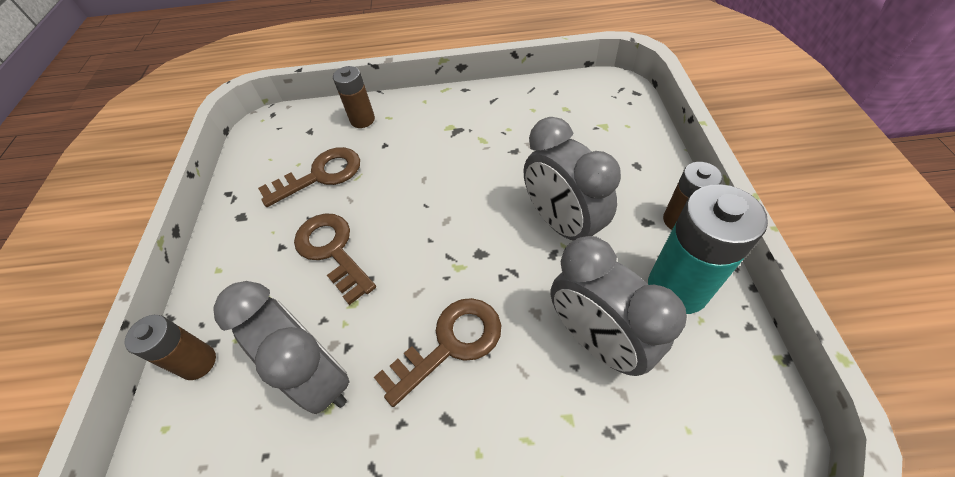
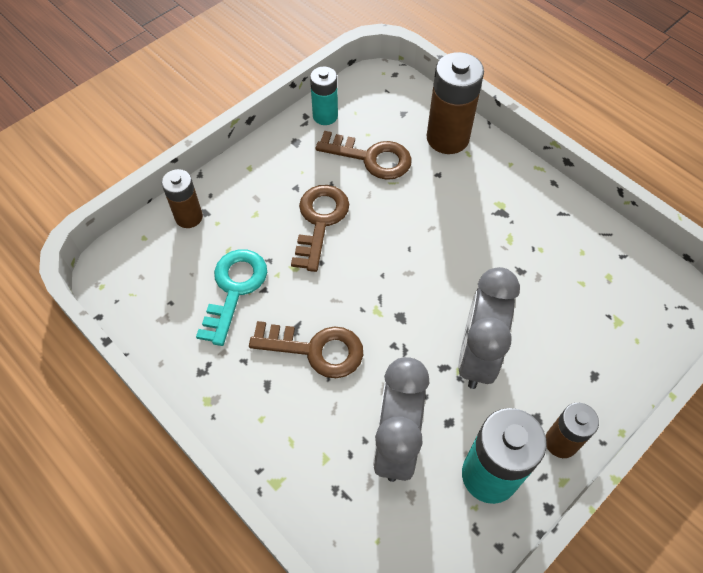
camera: 45 degrees right, 5 degrees up
grey clock [213,281,350,414] -> turquoise key [196,249,267,346]
brown battery [333,66,375,128] -> brown battery [427,52,484,154], size x1.67
none -> turquoise battery [310,66,338,125]

